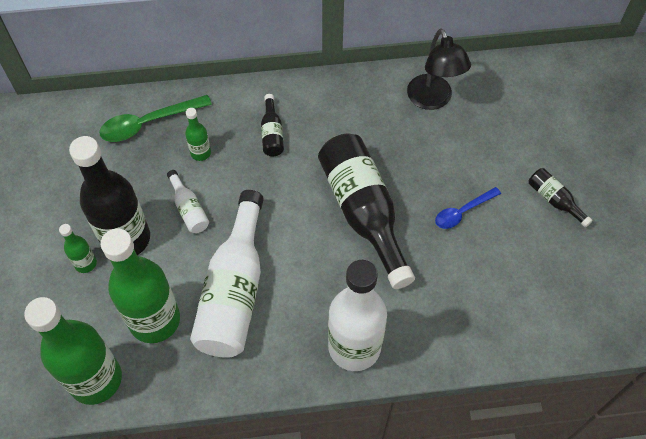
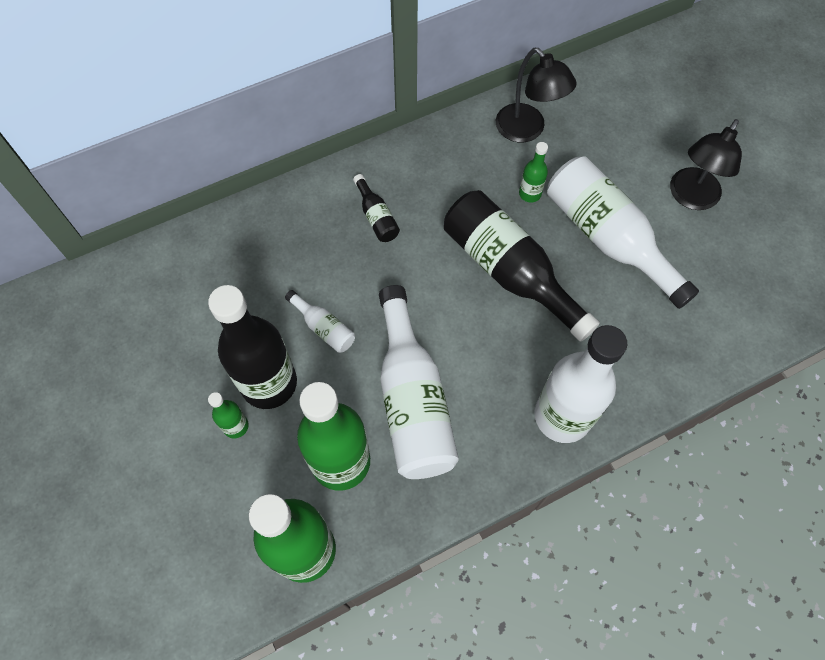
camera: 20 degrees left, 5 degrees up
green spoon [99,95,212,142] -> none
green bottle [185,108,211,161] -> green bottle moved to [519,142,548,203]
blue spoon [435,187,501,229] -> white bottle [547,156,699,309]
black bottle [529,168,593,227] -> black lamp [670,119,742,210]

